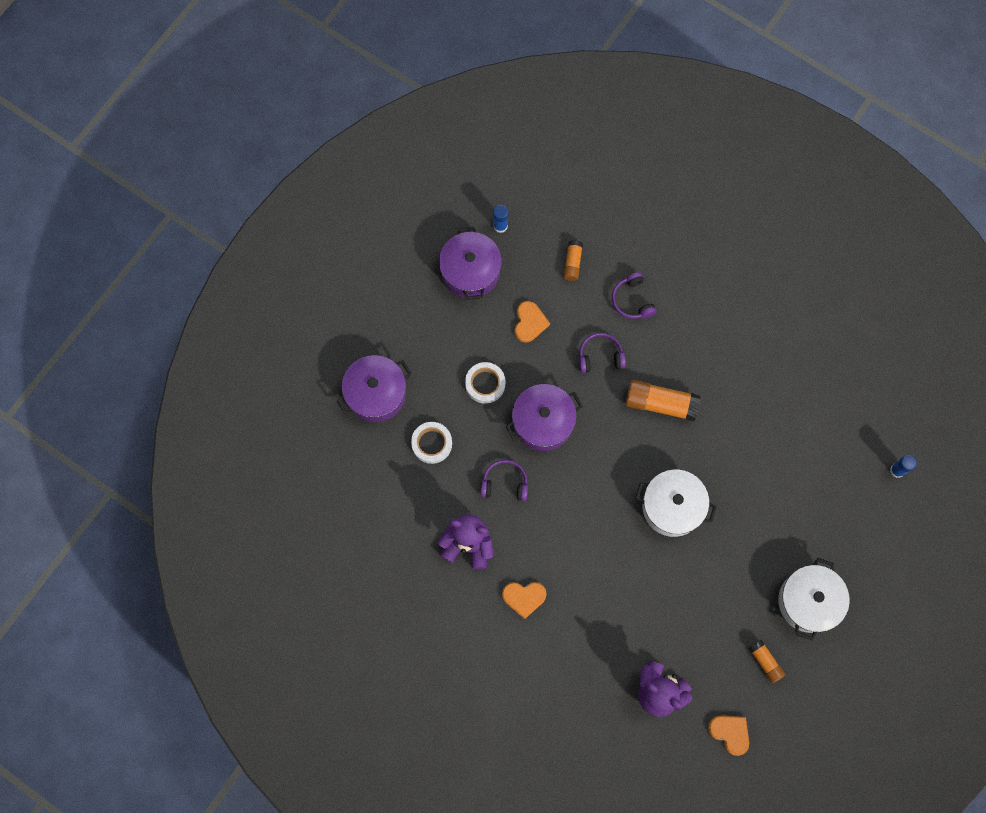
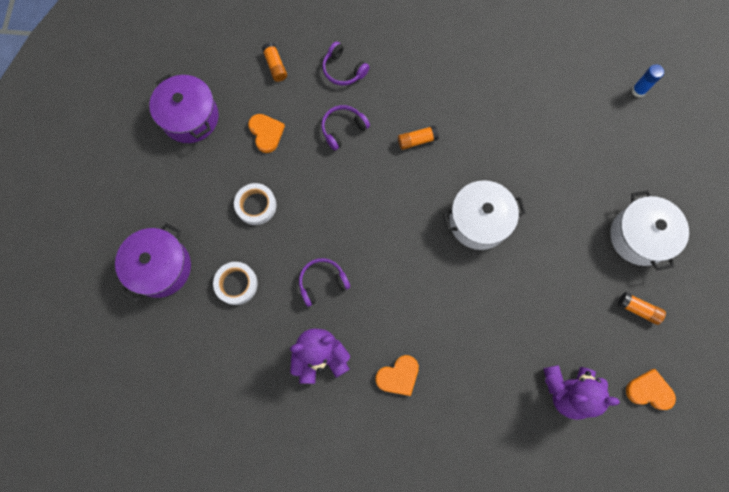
camera: 30 degrees left, 0 degrees up
blue glue stick [493,205,509,233] -> none
purple pot [505,384,582,451] -> none
orange glue stick [626,380,701,422] -> orange glue stick [398,125,439,150], size x0.56

